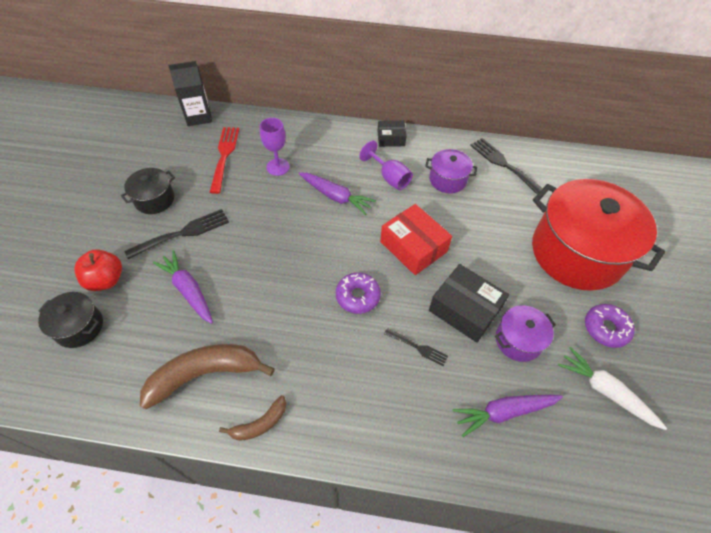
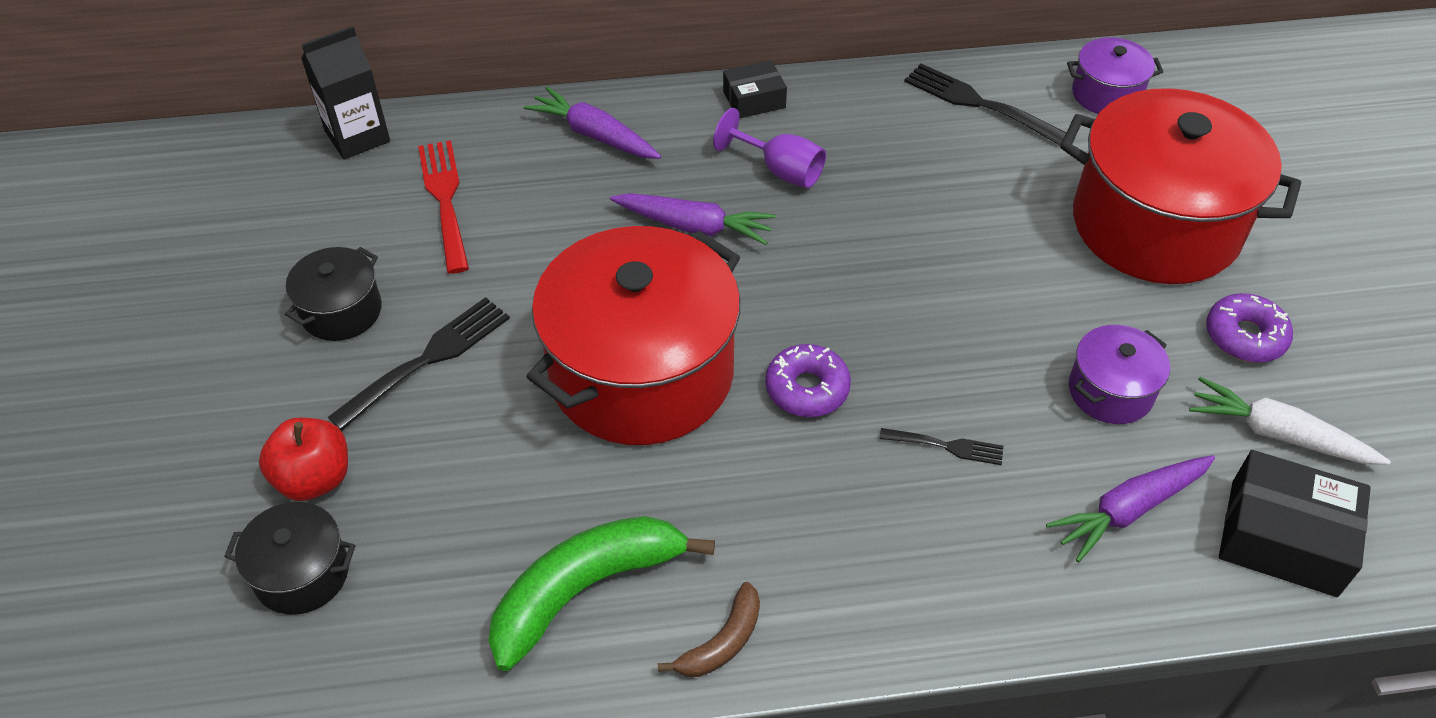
camera: 15 degrees left, 5 degrees down
brown banana [140,344,275,409] -> green banana [488,516,715,671]
purple carrot [153,250,213,324] -> purple carrot moved to [524,87,661,159]
purple goblet [260,118,290,176] -> none
red box [380,204,452,275] -> none
purple pot [425,149,477,194] -> purple pot moved to [1067,37,1163,114]
black box [429,264,509,343] -> black box moved to [1219,450,1371,597]
none -> red pot [526,226,740,445]

